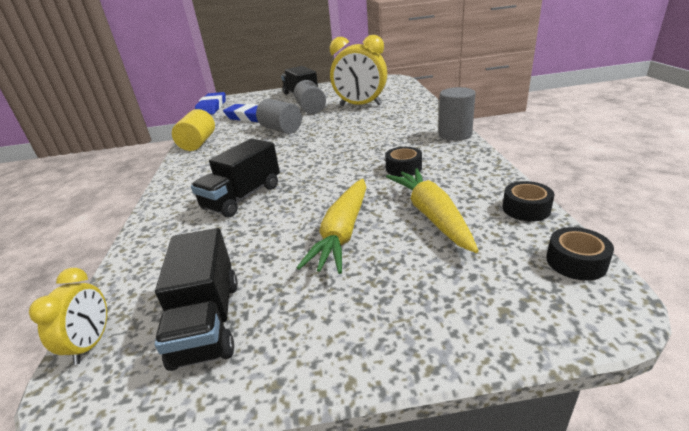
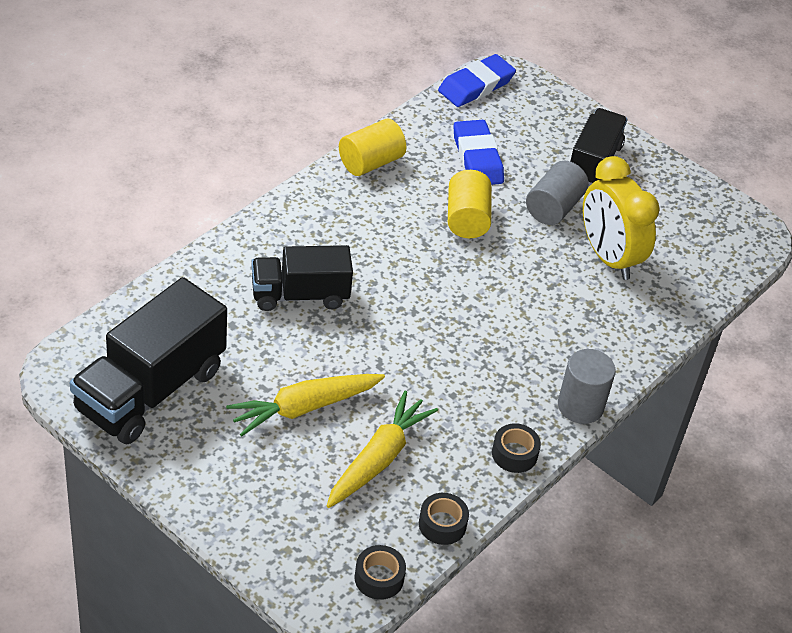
camera: 40 degrees right, 15 degrees up
yellow clock [29,268,107,365] -> none
black truck [154,228,238,371] -> black truck [70,277,227,444], size x1.54
grey cylinder [256,99,302,134] -> yellow cylinder [448,170,492,238]
black tape [385,147,422,177] -> black tape moved to [492,423,541,473]

